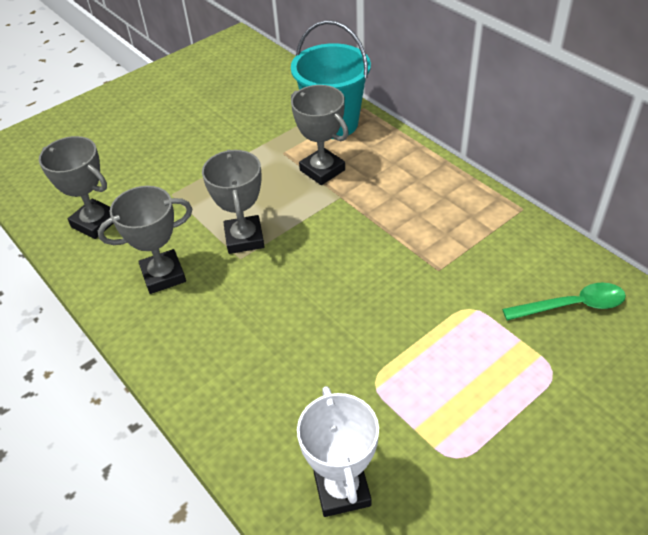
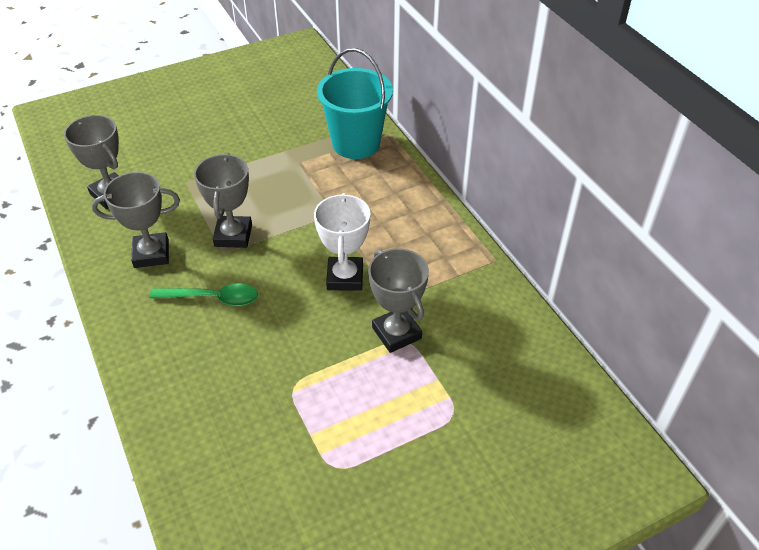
camera: 10 degrees right, 0 degrees up
grey trophy [291,85,349,185] -> grey trophy moved to [368,248,429,353]
white trophy [297,386,379,517] -> white trophy moved to [314,193,371,291]
green spoon [502,283,626,320] -> green spoon moved to [149,283,258,306]

